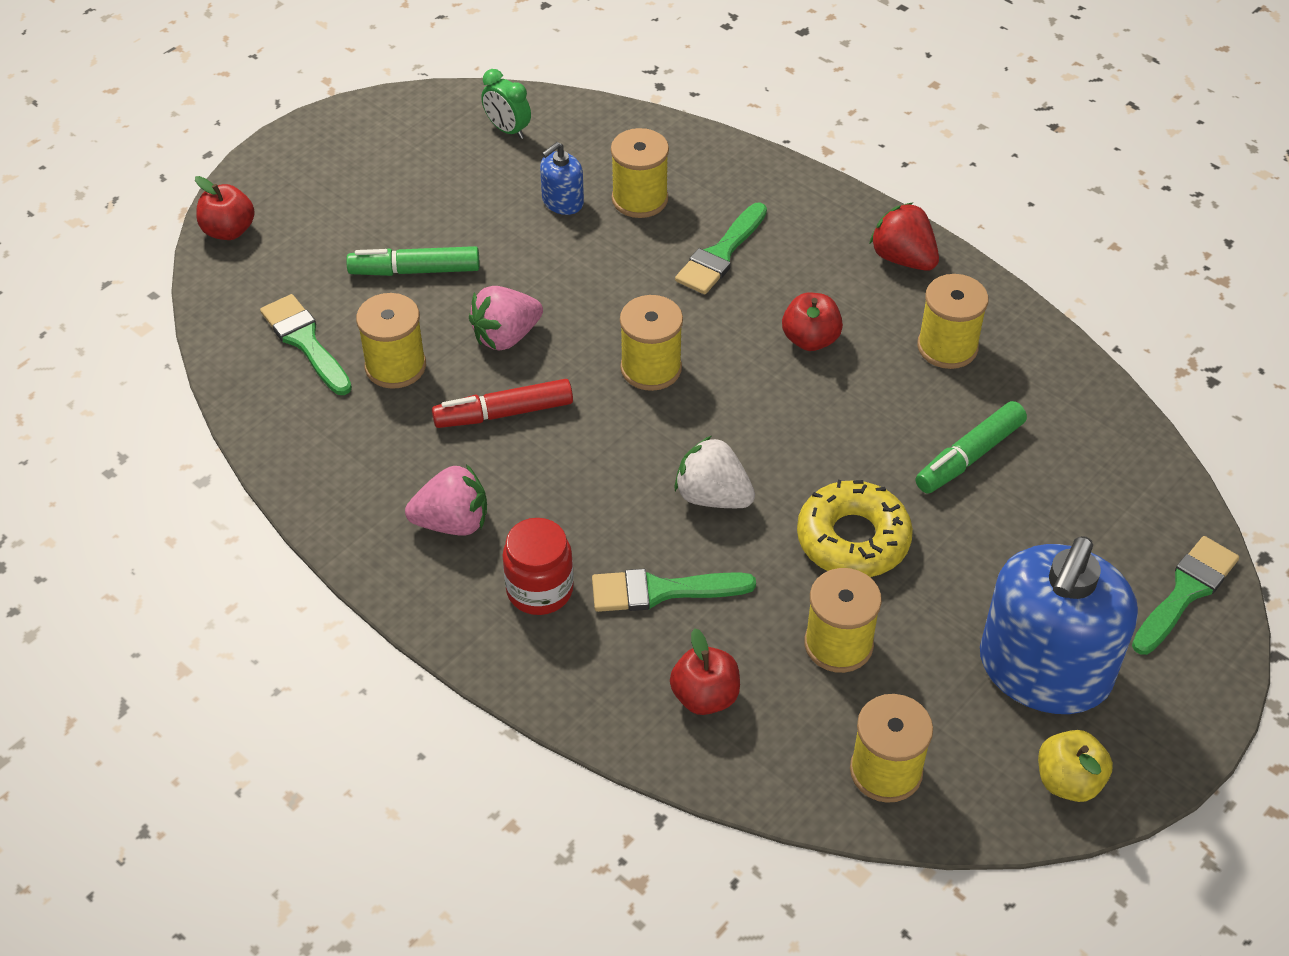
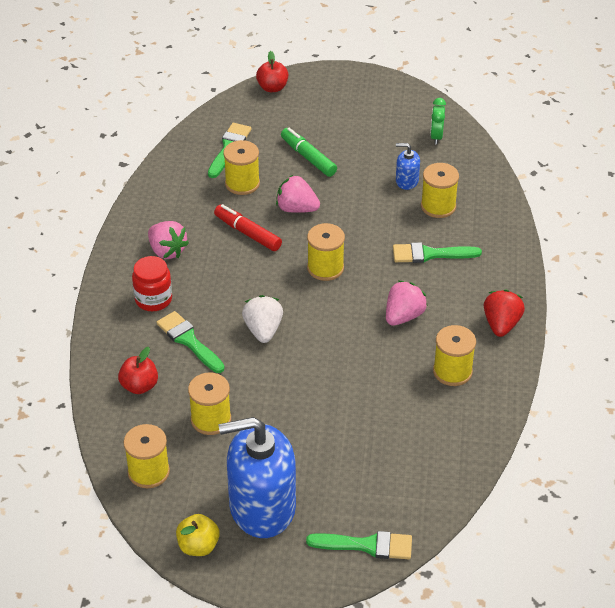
camera: 55 degrees right, 5 degrees down
red apple [782,293,843,351] -> pink strawberry [386,281,428,326]
yellow donut [797,480,913,577] -> none
green marker [915,401,1027,494] -> none

